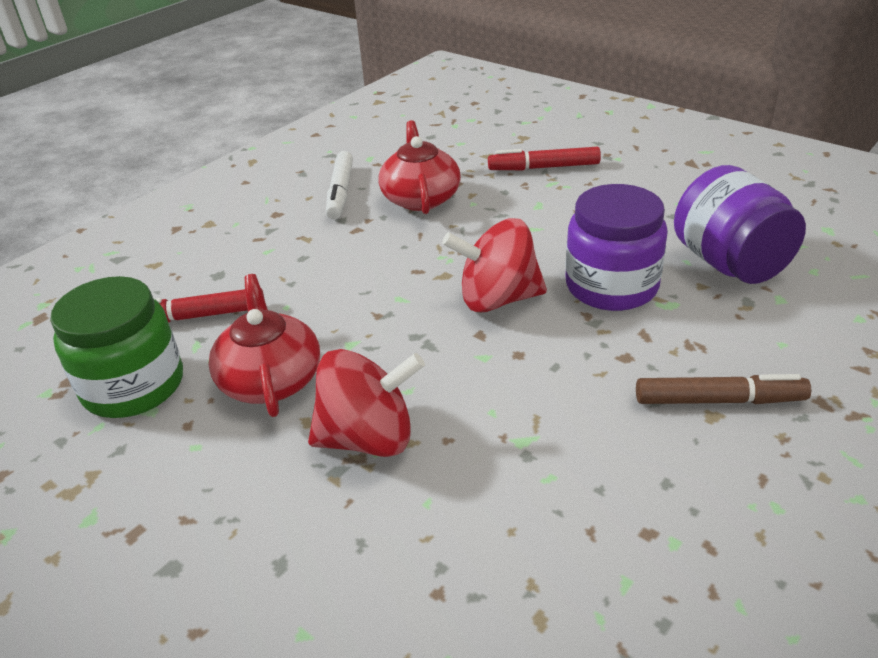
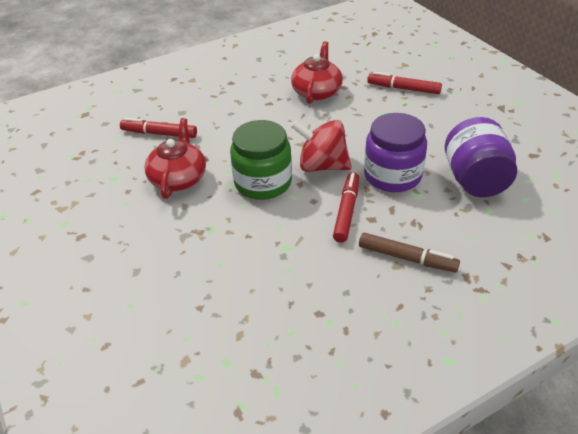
camera: 20 degrees right, 5 degrees up
green jar [50,276,183,418] -> green jar moved to [230,120,292,200]
red spinning top [308,349,425,457] -> none
white marker [326,151,353,219] -> none
none -> red marker [333,172,359,243]

